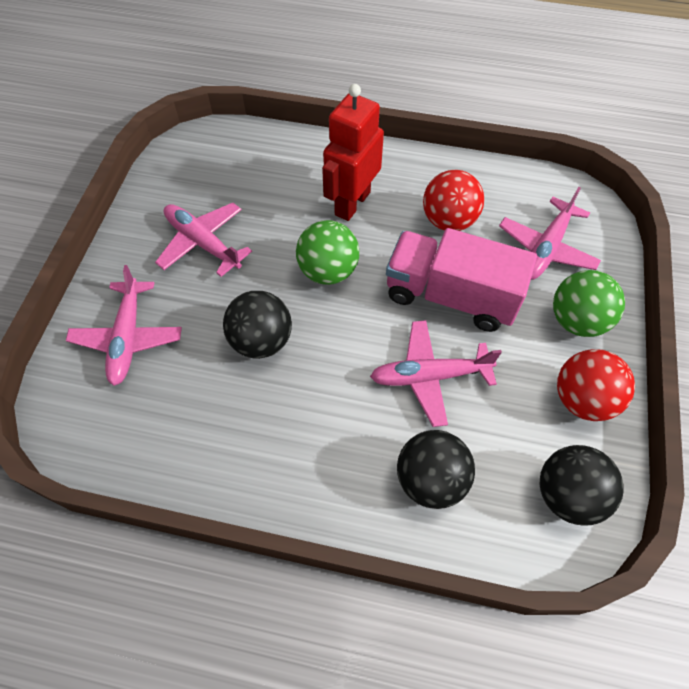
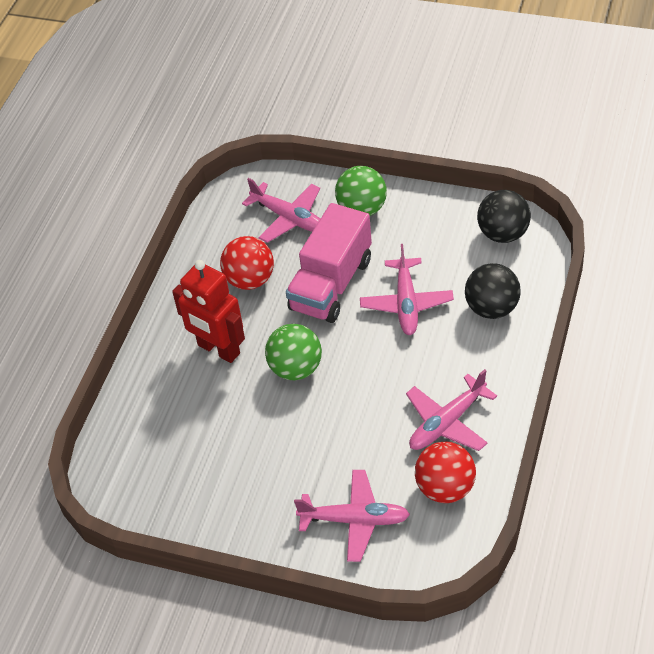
camera: 80 degrees left, 10 degrees down
pink plane [155,203,252,277] -> pink plane moved to [406,369,497,451]
black ball [223,291,292,359] -> none
red ball [557,349,635,421] -> red ball moved to [415,442,476,503]

